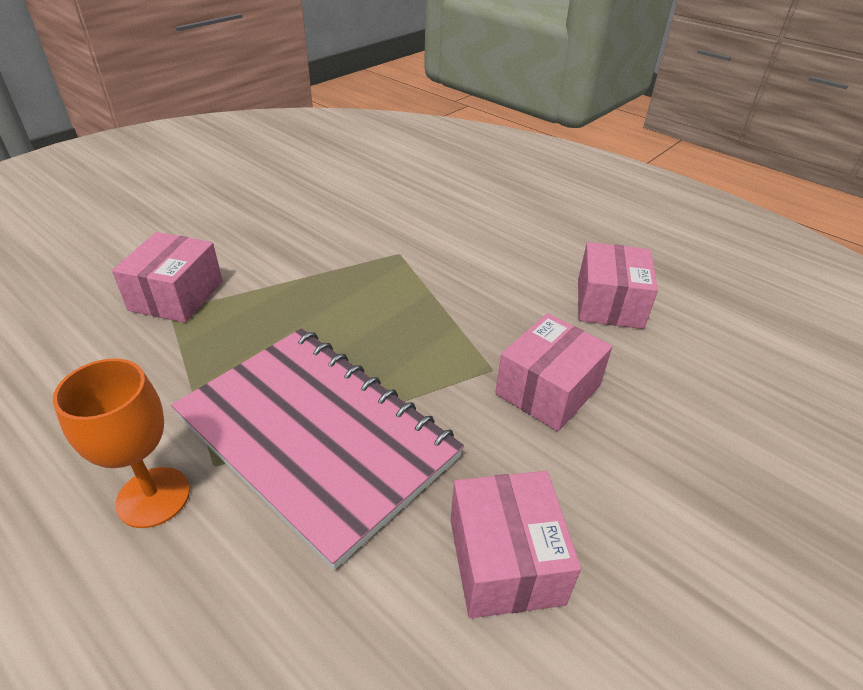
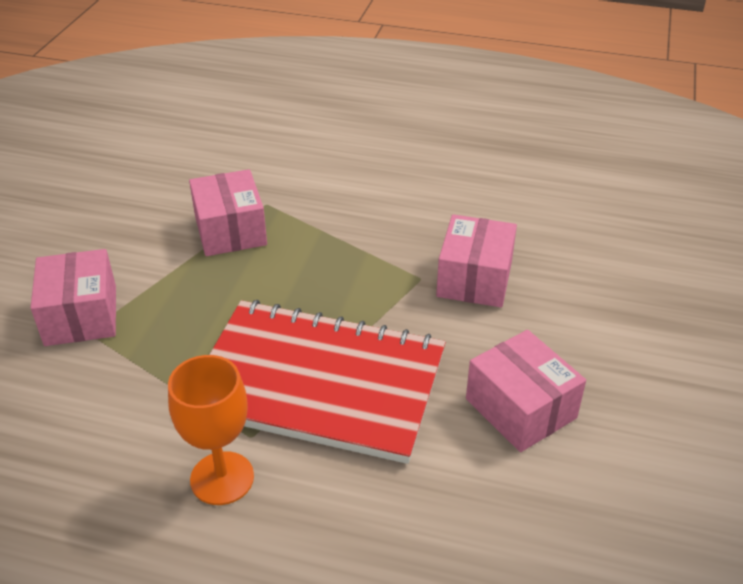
camera: 25 degrees left, 0 degrees up
pink notebook [171,328,464,570] -> red notebook [209,300,446,464]
pink box [578,242,658,329] -> pink box moved to [189,169,267,256]

